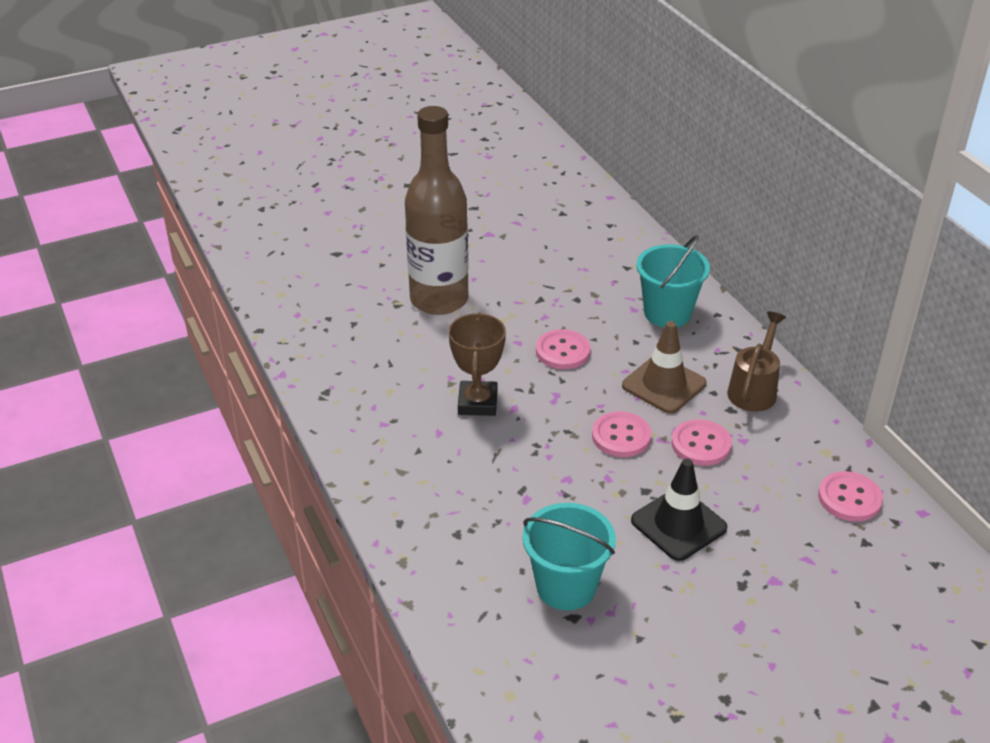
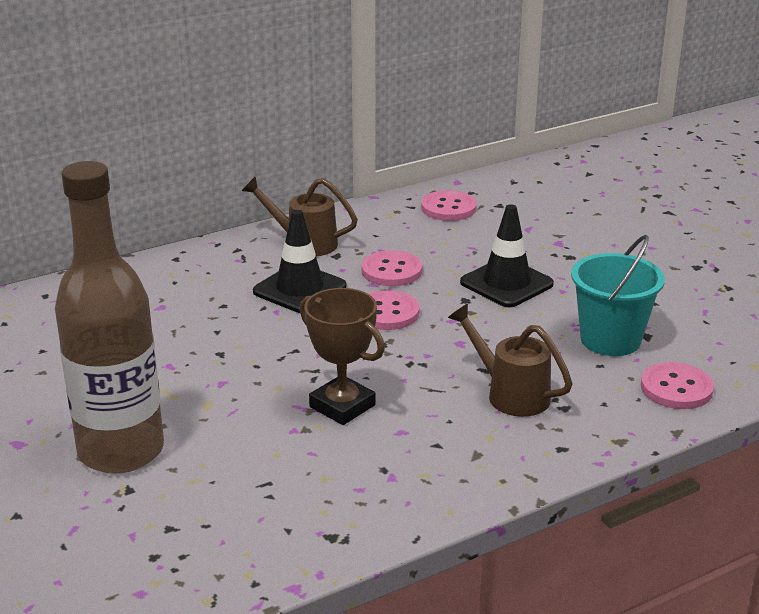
camera: 95 degrees left, 10 degrees down
brown trophy [448,312,506,416] -> brown trophy turned 45 degrees clockwise [300,288,385,425]
pink button [536,329,591,369] -> pink button moved to [641,362,714,409]
brown traffic cone [622,321,706,414] -> black traffic cone [253,210,346,313]
turquoise bucket [636,235,710,328] -> none
none -> brown watering can [448,304,572,417]

